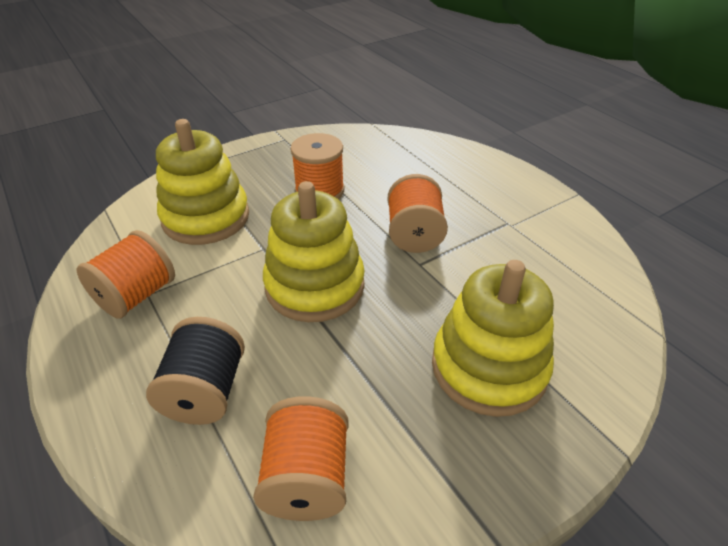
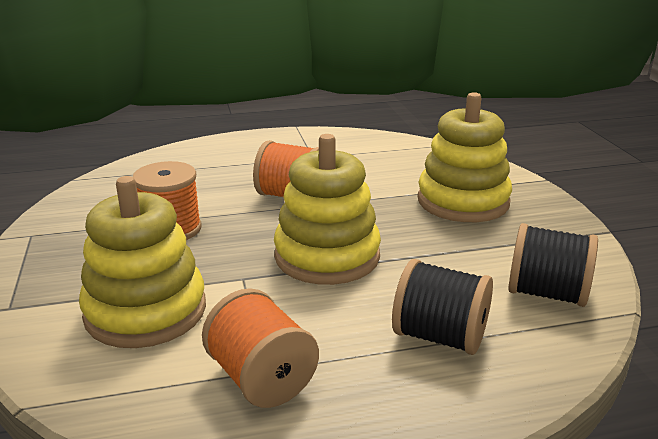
camera: 70 degrees left, 15 degrees down
orange spool [253,396,349,521] -> black spool [509,223,598,307]

